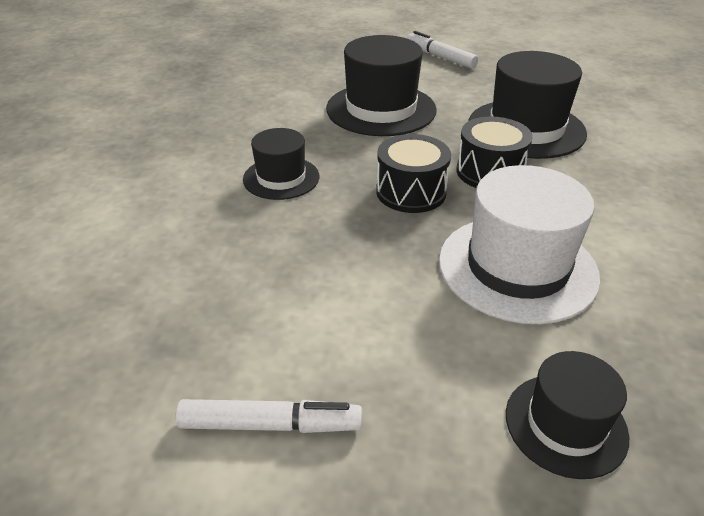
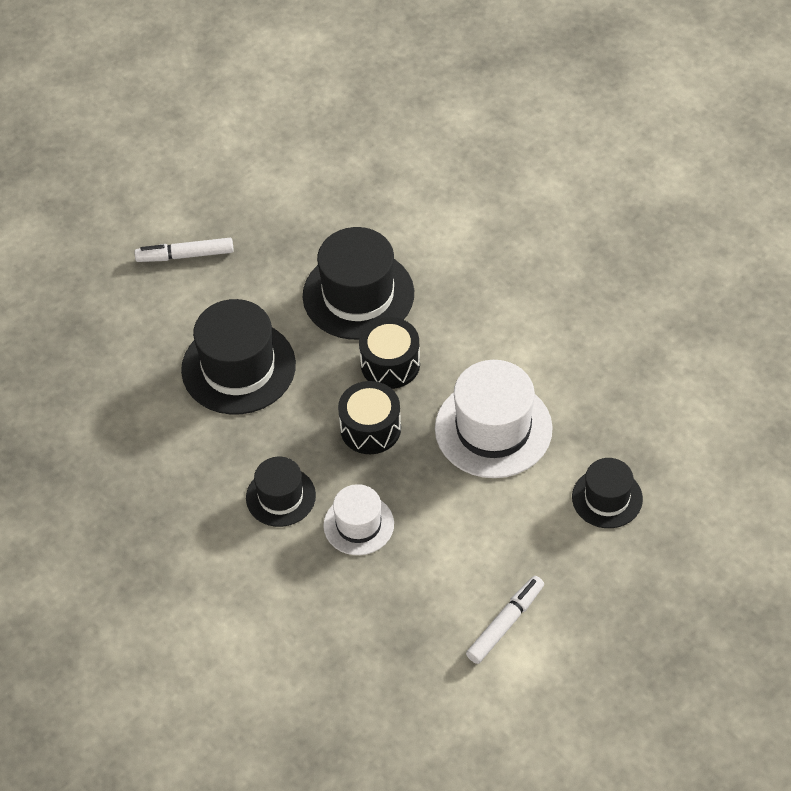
camera: 50 degrees left, 15 degrees up
none -> white hat [323,484,394,555]

